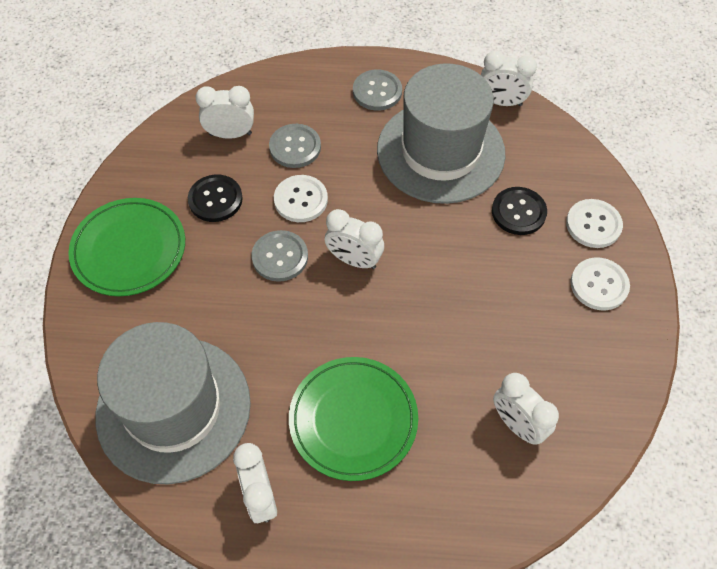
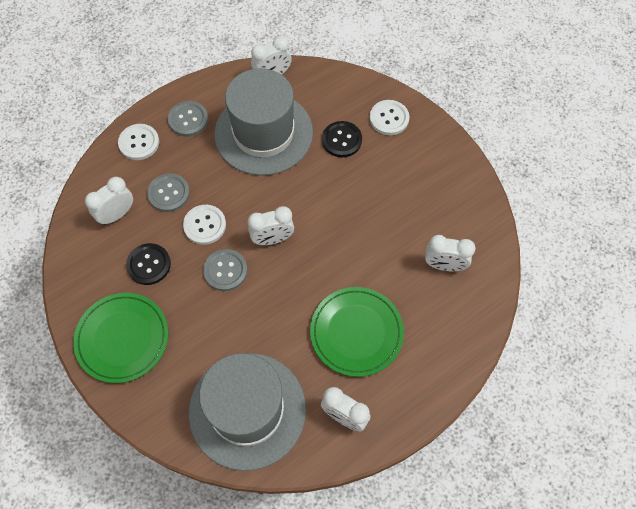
camera: 40 degrees left, 5 degrees up
white button [571,258,630,310] -> white button moved to [118,124,159,160]

